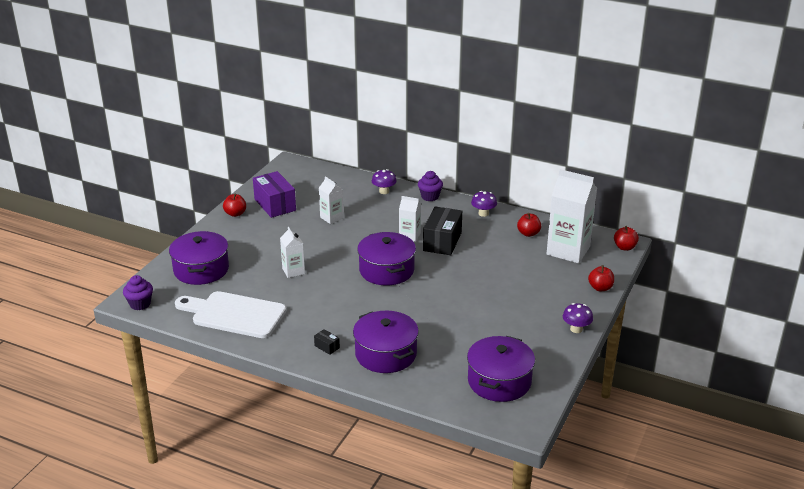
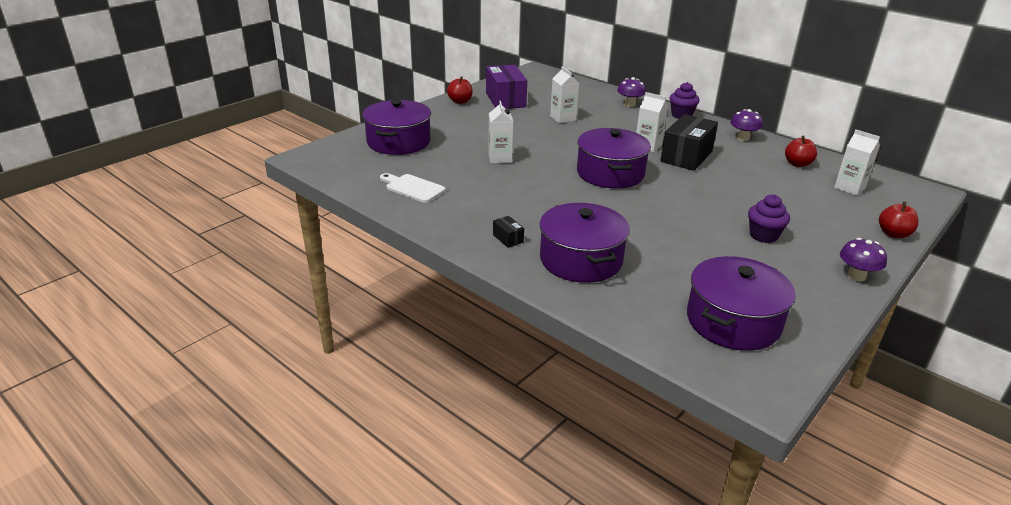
camera: 15 degrees right, 0 degrees up
purple cupcake [123,275,153,310] -> purple cupcake moved to [748,194,790,243]
white cutting board [175,291,286,338] -> white cutting board [380,173,445,203], size x0.53
white carton [547,169,597,263] -> white carton [834,130,880,196], size x0.52
red apple [614,226,639,251] -> none

